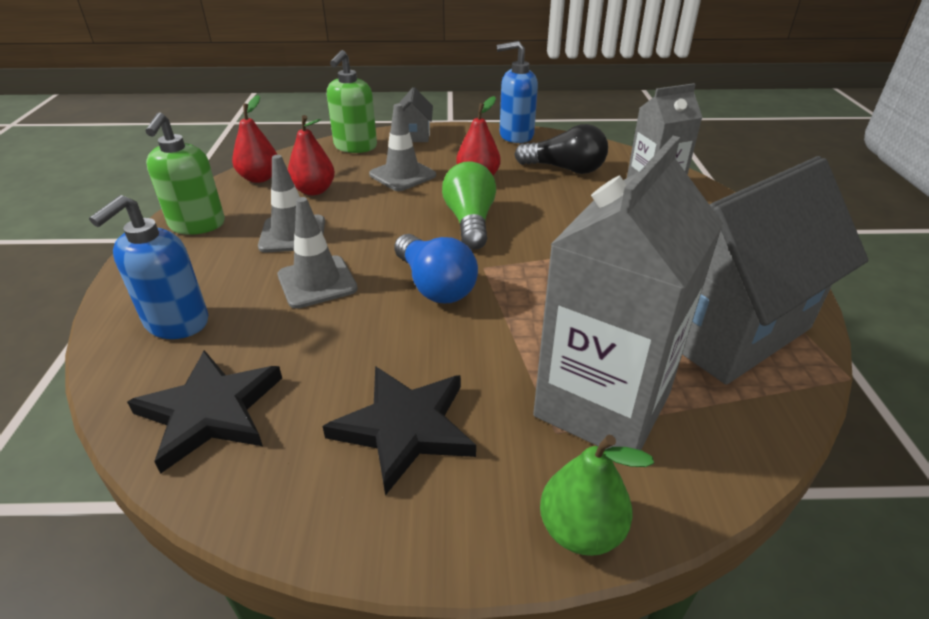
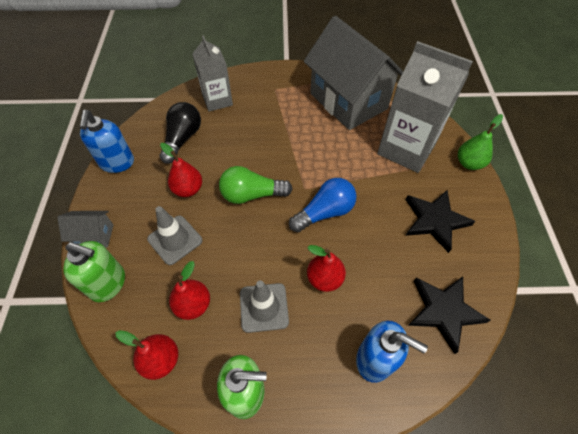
camera: 90 degrees left, 20 degrees up
grey traffic cone [277,197,358,309] -> red pear [307,245,346,292]

